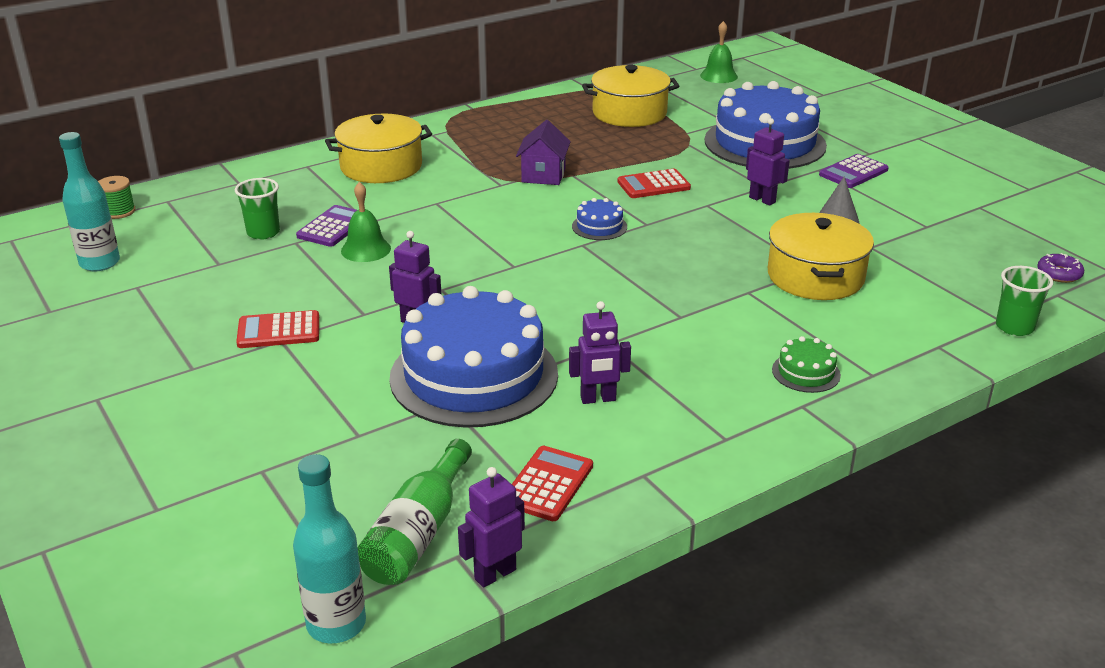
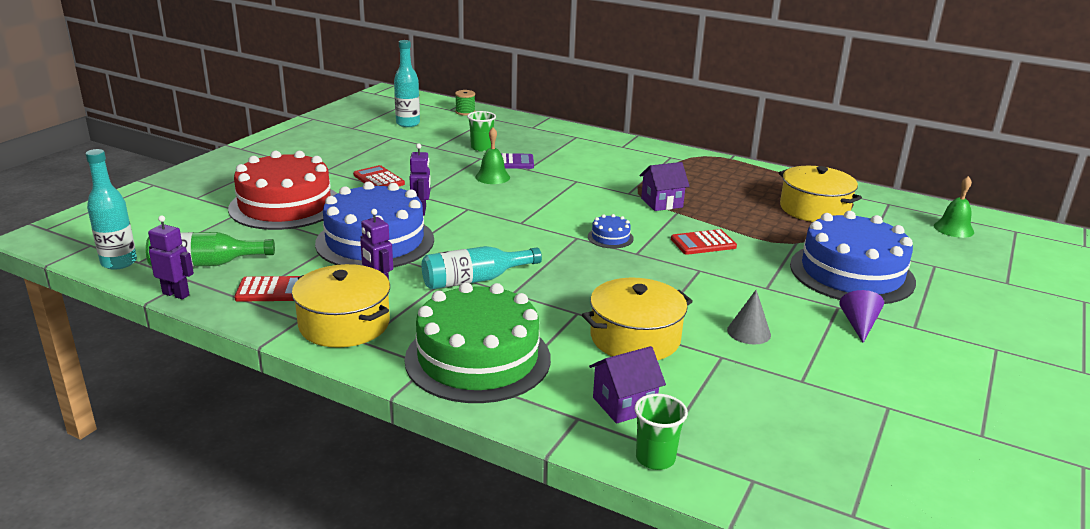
camera: 60 degrees right, 5 degrees down
yellow pot [325,114,432,183] -> yellow pot moved to [292,264,390,348]
red calculator [618,169,691,198] -> red calculator turned 60 degrees counterclockwise [671,229,737,255]
purple robot [746,118,790,206] -> none
green cake [772,336,841,393] -> green cake [404,282,551,403], size x2.48
purple calculator [819,154,889,188] -> purple cone [839,290,884,343]
purple donut [1037,253,1084,283] -> none
none -> red cake [228,151,338,230]
none -> turquoise bottle [422,246,542,290]
none -> purple house [589,346,666,424]

